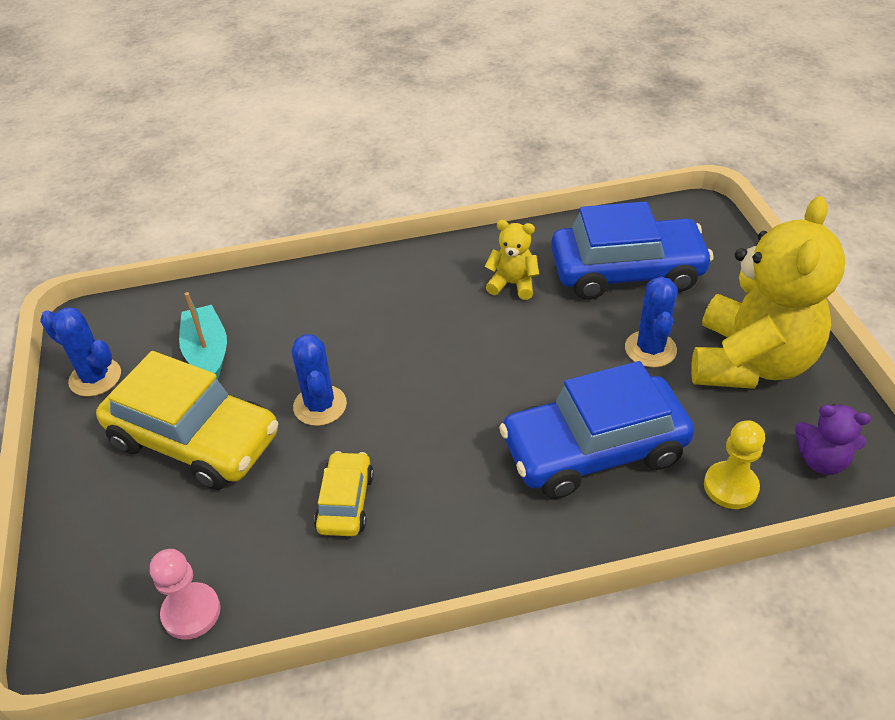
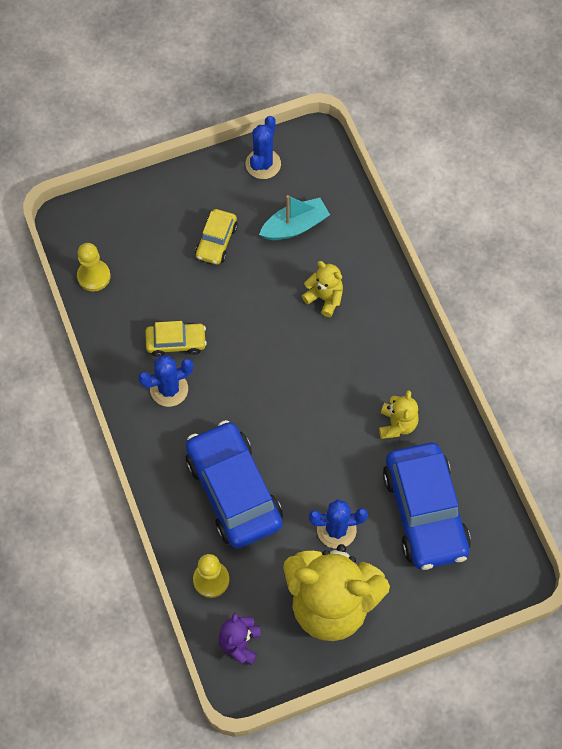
camera: 80 degrees right, 20 degrees up
yellow car [96,351,278,490] -> yellow car [195,209,238,265], size x0.50
pink pawn [150,549,221,640] -> yellow pawn [77,243,111,291]
blue cactus [292,334,347,426] -> blue cactus moved to [138,356,193,407]
none -> yellow teddy bear [302,261,343,317]

